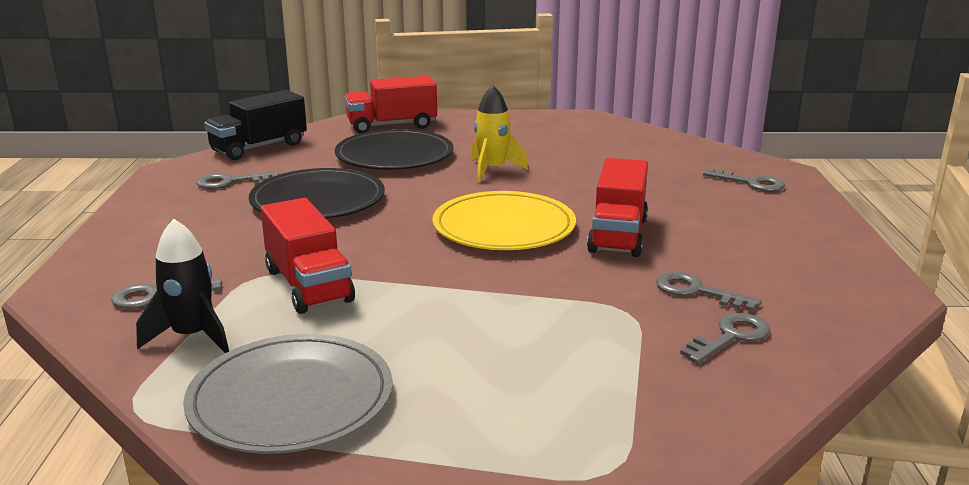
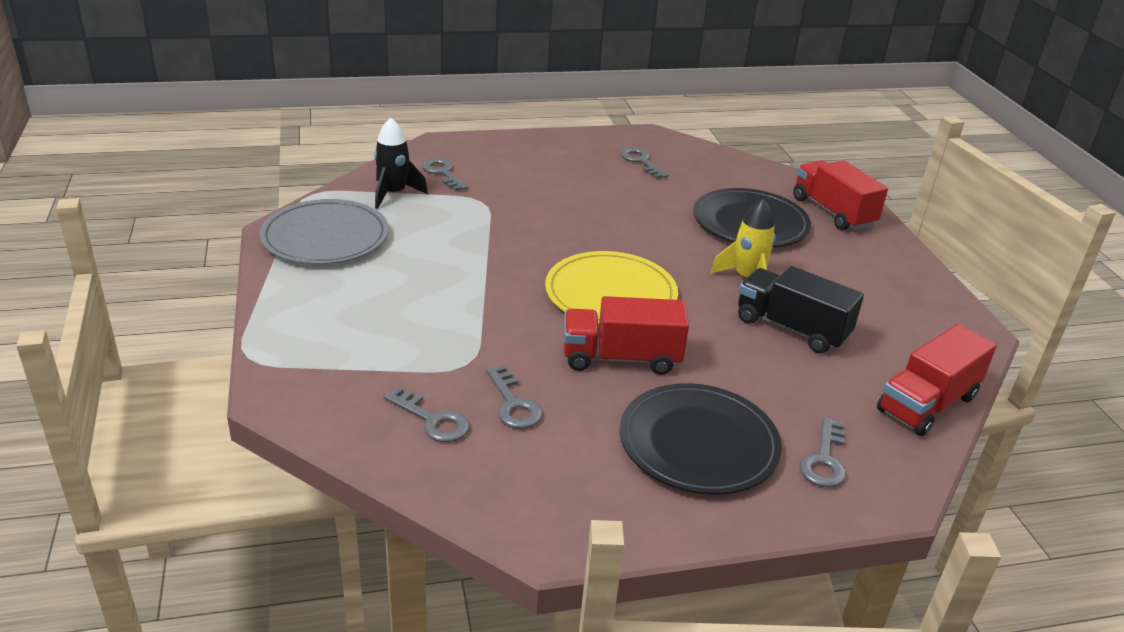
camera: 75 degrees right, 10 degrees up
black truck [204,90,307,160] -> black truck moved to [738,266,864,354]
black plate [249,168,385,219] -> black plate moved to [620,383,782,495]
red truck [260,198,355,314] -> red truck moved to [877,324,997,436]
grey key [656,272,762,312] -> grey key turned 135 degrees clockwise [486,365,542,429]

